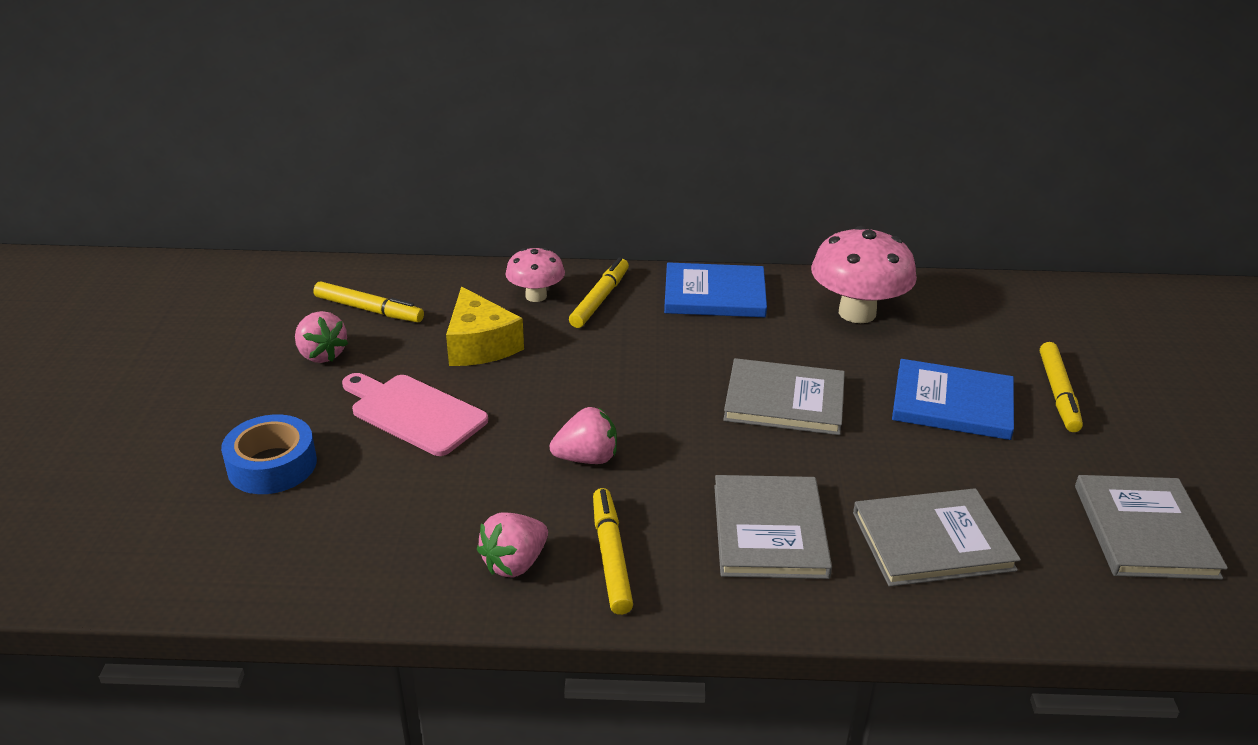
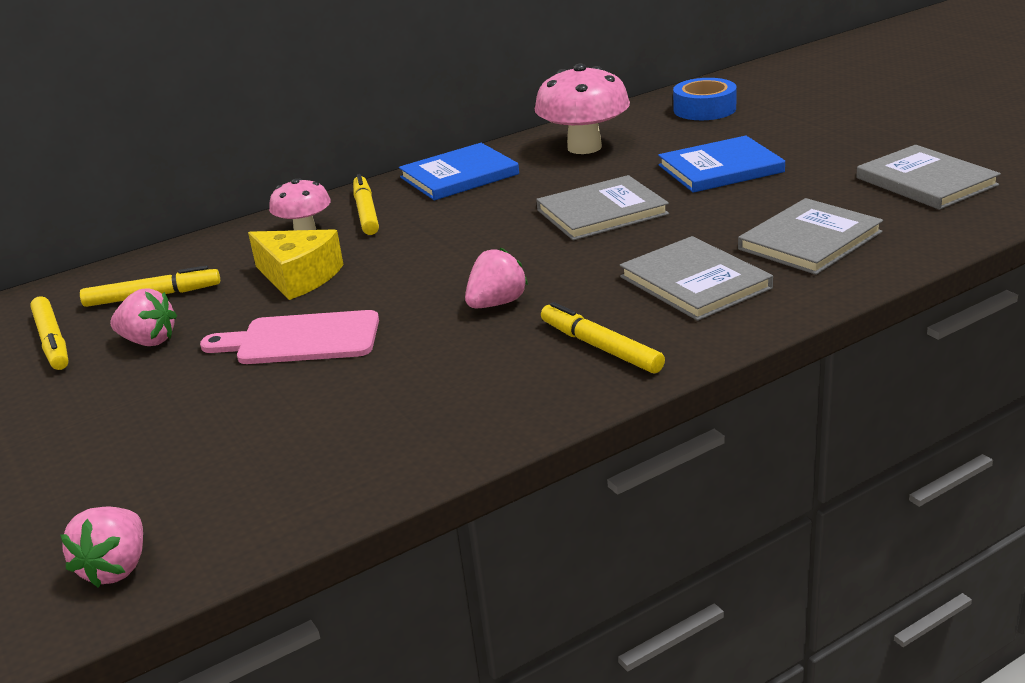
camera: 30 degrees left, 5 degrees down
blue tape [221,414,317,494] -> blue tape moved to [673,78,737,120]
pink strawberry [477,512,548,577] -> pink strawberry moved to [60,507,143,588]
yellow marker [1040,342,1083,432] -> yellow marker moved to [30,296,69,370]

